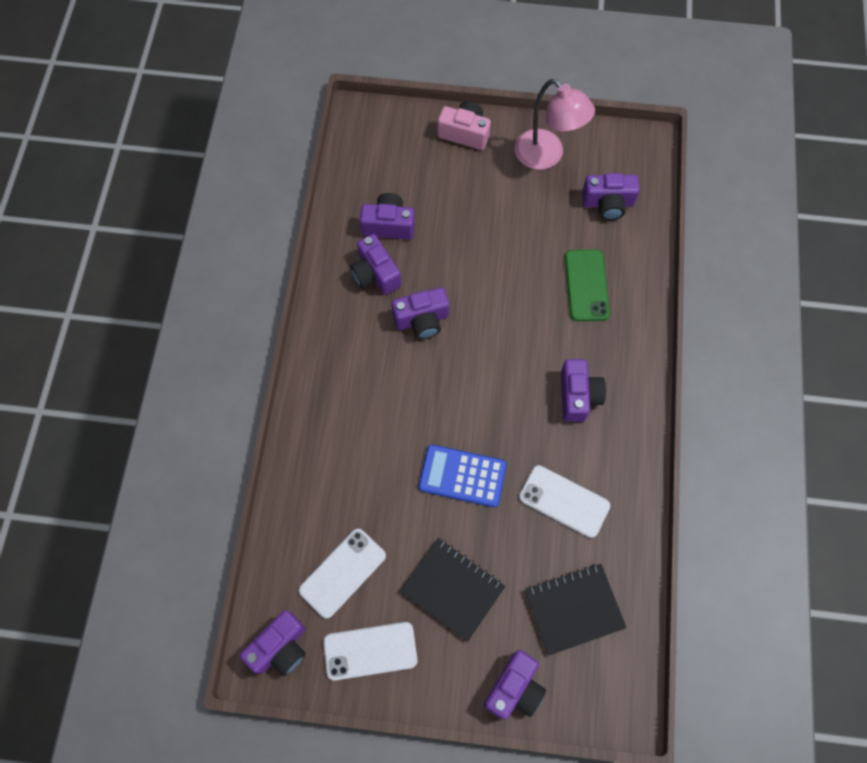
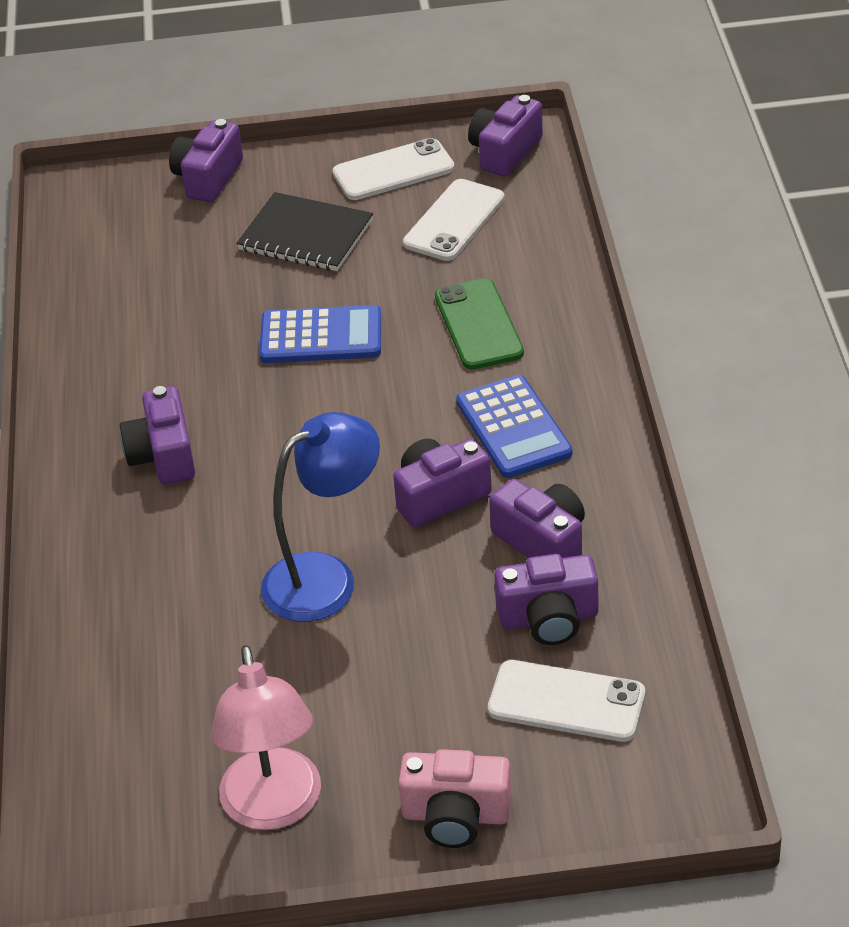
camera: 170 degrees right, 25 degrees down
pink lamp [514,79,595,170] -> pink lamp turned 135 degrees counterclockwise [211,645,321,830]
white phone [519,465,610,538] -> white phone moved to [488,660,645,742]
black notebook [524,564,627,656] -> none
green phone [565,249,610,321] -> green phone moved to [435,278,524,369]
purple camera [582,173,640,220] -> none
none -> blue lamp [261,412,380,622]
none -> blue calculator [456,375,572,478]

